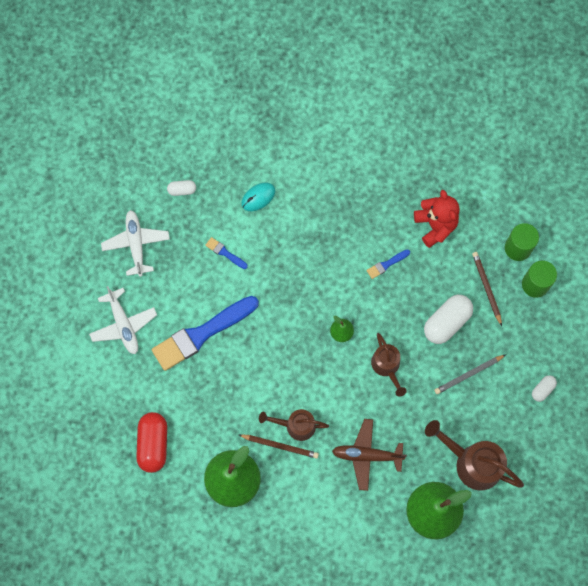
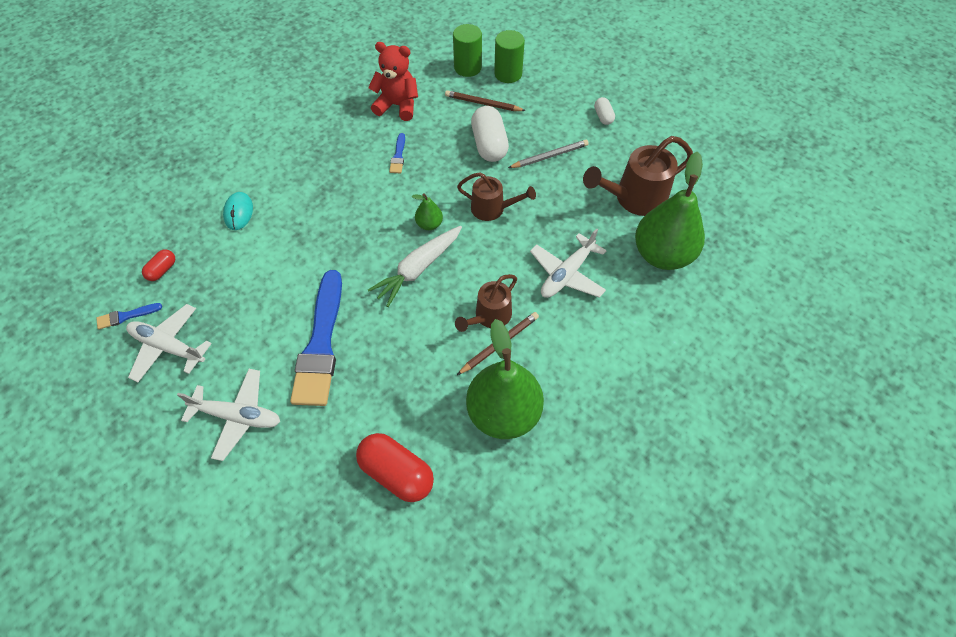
camera: 55 degrees left, 15 degrees down
white capsule [167,180,196,196] -> red capsule [142,249,175,281]
blue brush [205,237,248,269] -> blue brush moved to [97,303,162,329]
brown plane [332,419,407,491] -> white plane [530,228,607,298]
grey pencil [434,354,506,394] -> grey pencil turned 120 degrees counterclockwise [508,140,589,168]
none -> white carrot [368,226,462,307]

